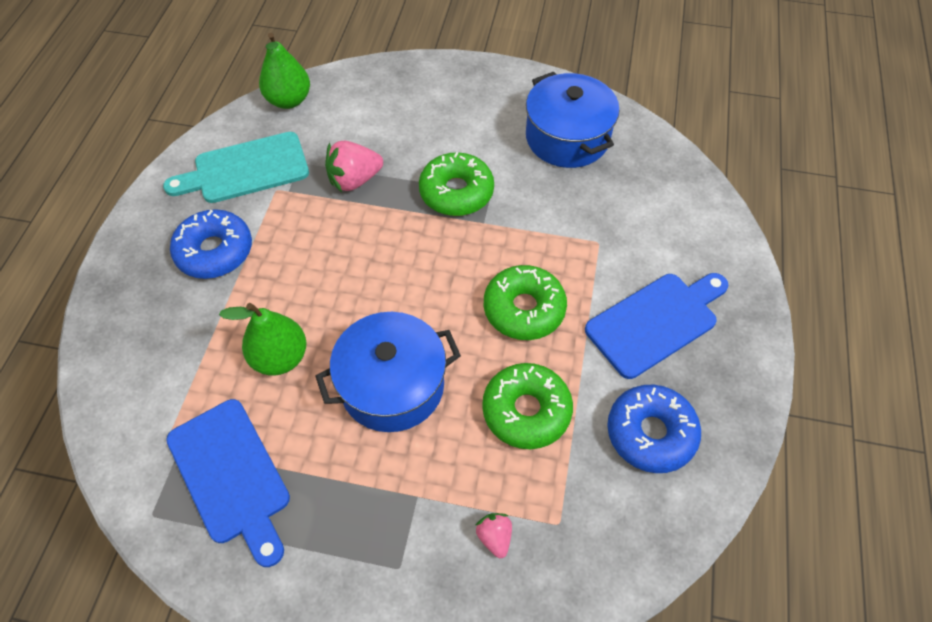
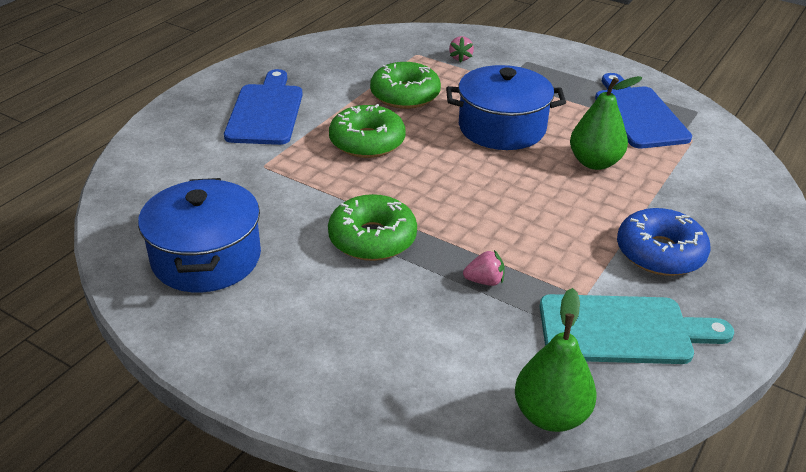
camera: 160 degrees left, 20 degrees down
pink strawberry [325,141,383,192] -> pink strawberry [463,250,505,286], size x0.57
blue cutting board [585,273,728,379] -> blue cutting board turned 105 degrees clockwise [224,69,303,145]
blue donut [607,385,701,473] -> none

